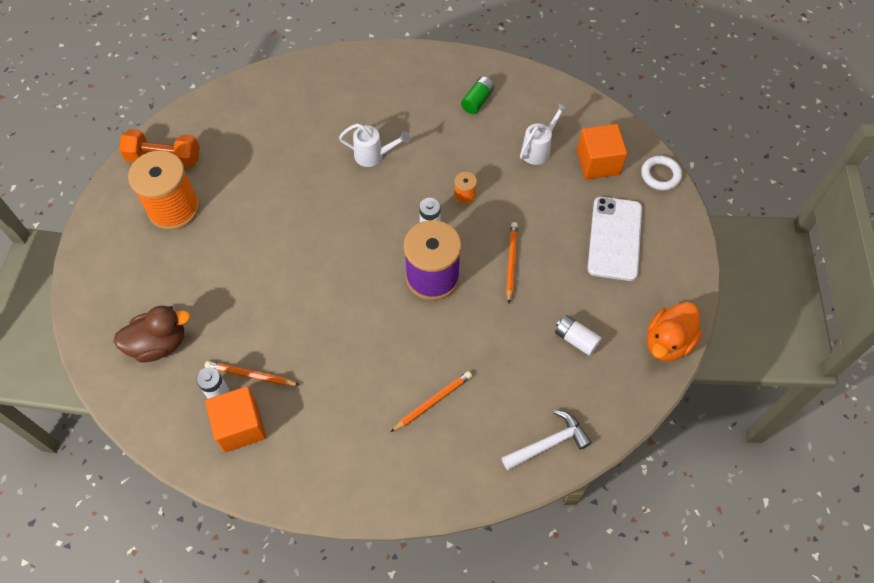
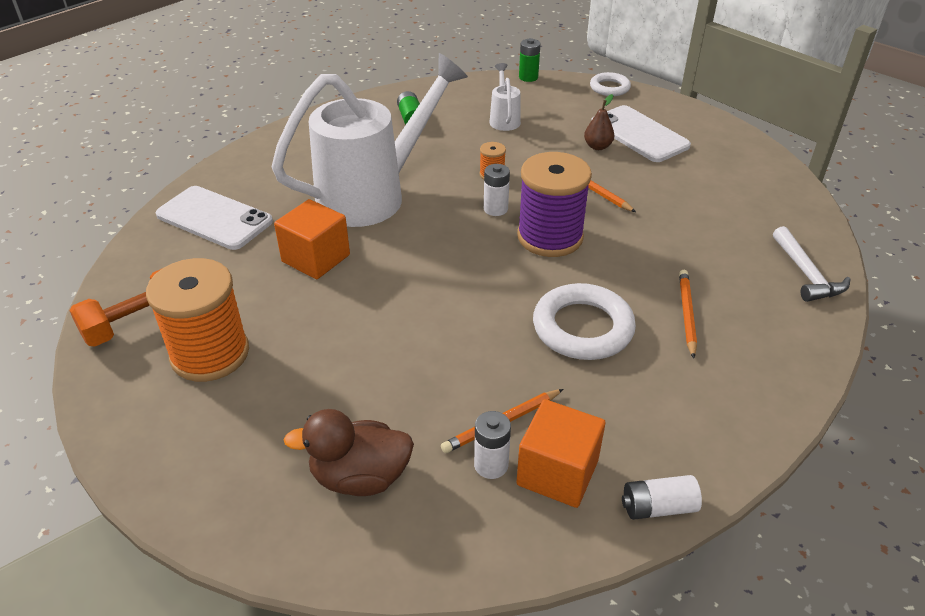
camera: 45 degrees left, 20 degrees down
brown duck [113,306,190,363] -> brown duck turned 120 degrees counterclockwise [283,409,414,496]
white watering can [339,124,410,167] -> white watering can [272,53,468,227], size x2.42
white hammer [502,410,591,470] -> white hammer turned 150 degrees clockwise [773,226,851,302]
white battery [555,315,601,356] -> white battery moved to [622,475,702,520]
orange cube [577,124,627,179] -> orange cube moved to [274,199,350,279]
orange duck [647,302,702,362] -> none
none -> white phone [155,186,273,250]
none -> green battery [519,38,541,82]
none -> white ring [533,283,636,360]
none -> brown pear [584,94,614,150]

